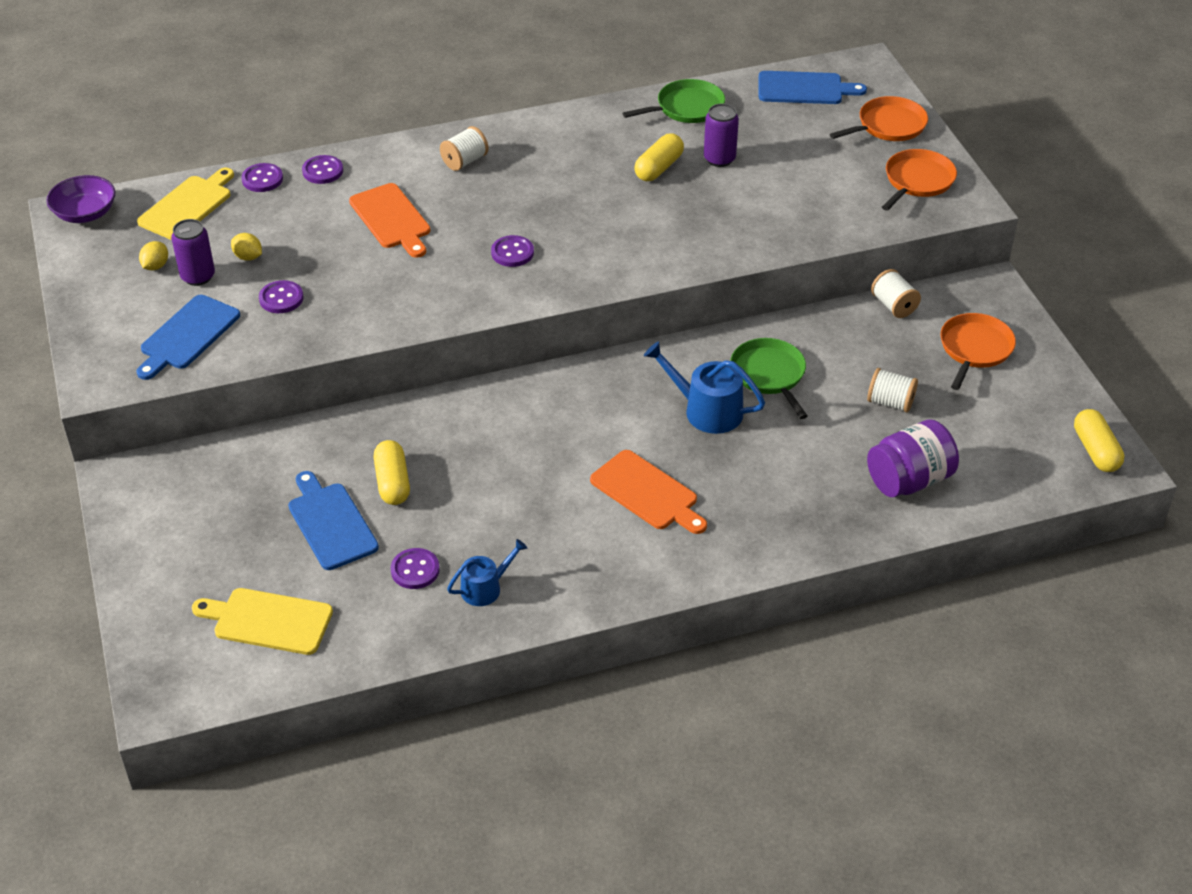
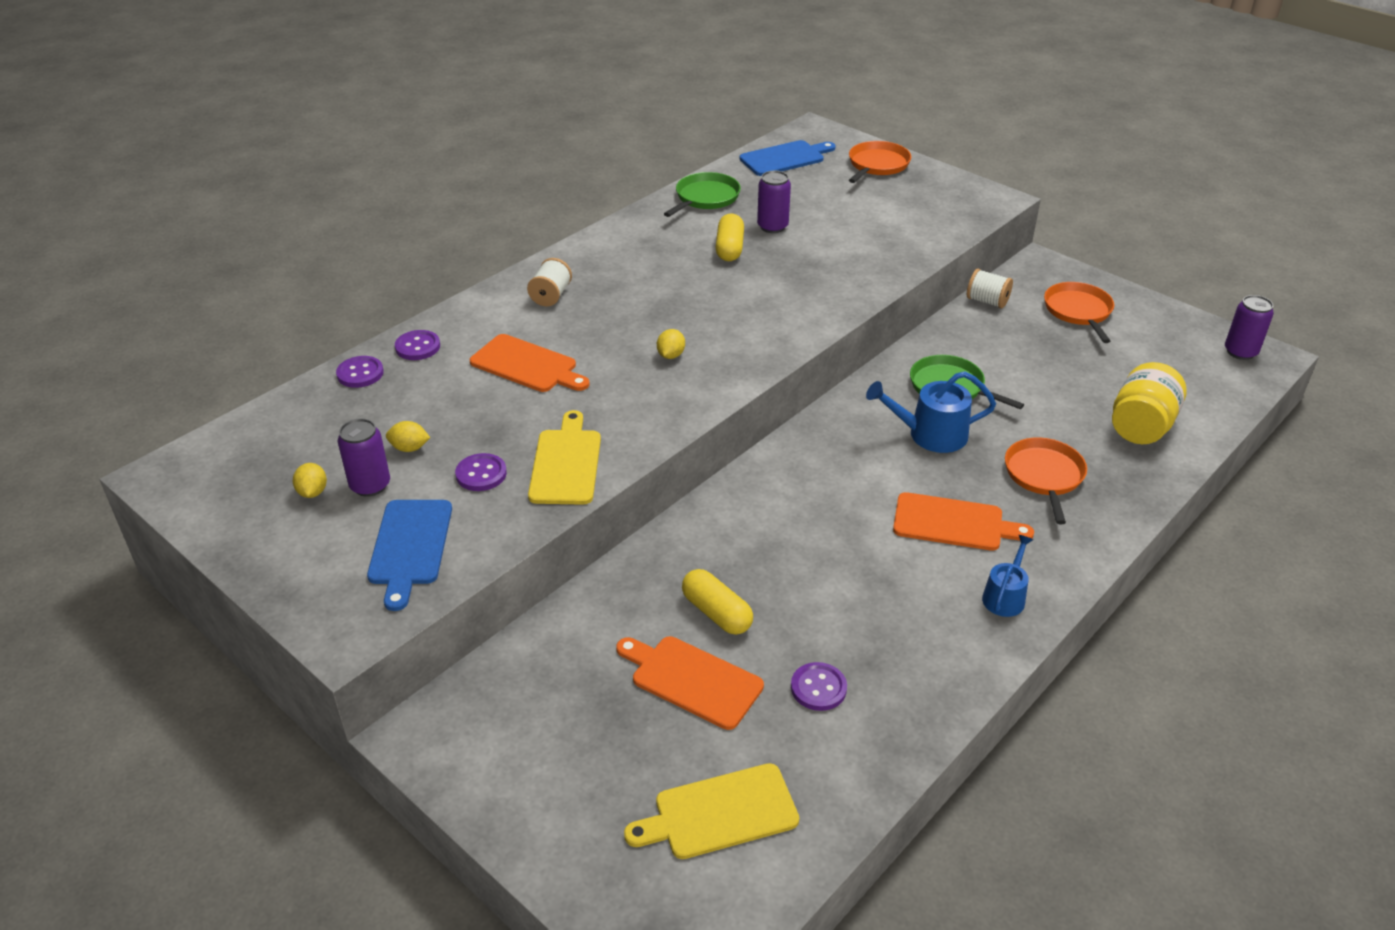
camera: 30 degrees left, 5 degrees down
purple bowl [46,175,115,223] -> none
yellow cutting board [137,168,234,240] -> yellow cutting board moved to [528,410,601,505]
blue cutting board [288,471,379,570] -> orange cutting board [616,636,764,730]
blue watering can [447,539,527,606] -> blue watering can moved to [982,535,1033,617]
purple button [491,235,534,267] -> yellow lemon [657,329,685,359]
white spool [867,368,918,413] -> none
purple jar [867,419,959,497] -> yellow jar [1112,362,1187,444]
orange pan [882,149,957,211] -> orange pan moved to [1005,438,1087,524]
yellow capsule [1074,409,1124,472] -> purple can [1225,295,1274,360]

